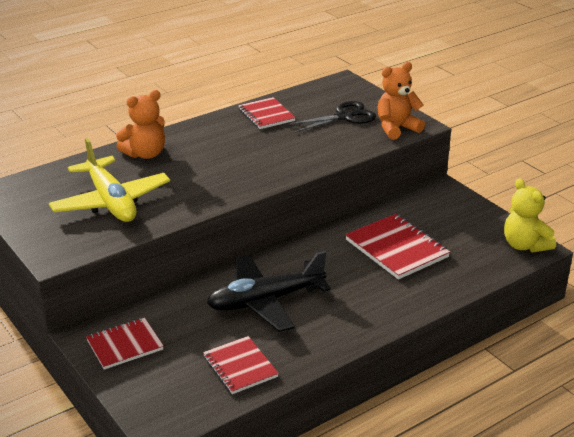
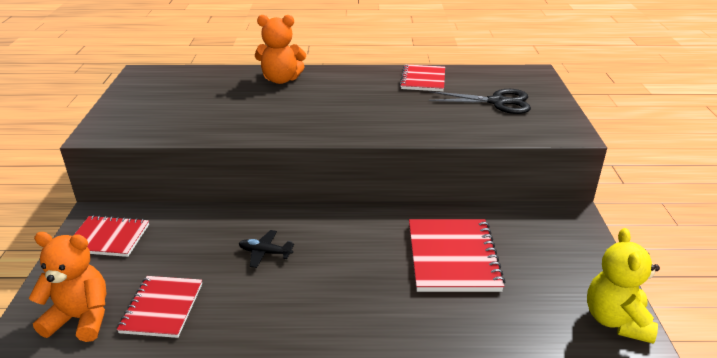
camera: 35 degrees right, 0 degrees up
yellow plane [49,138,170,222] -> none
black plane [207,251,331,332] -> black plane [239,230,294,268], size x0.40
orange teddy bear [378,62,425,140] -> orange teddy bear moved to [29,232,107,342]

